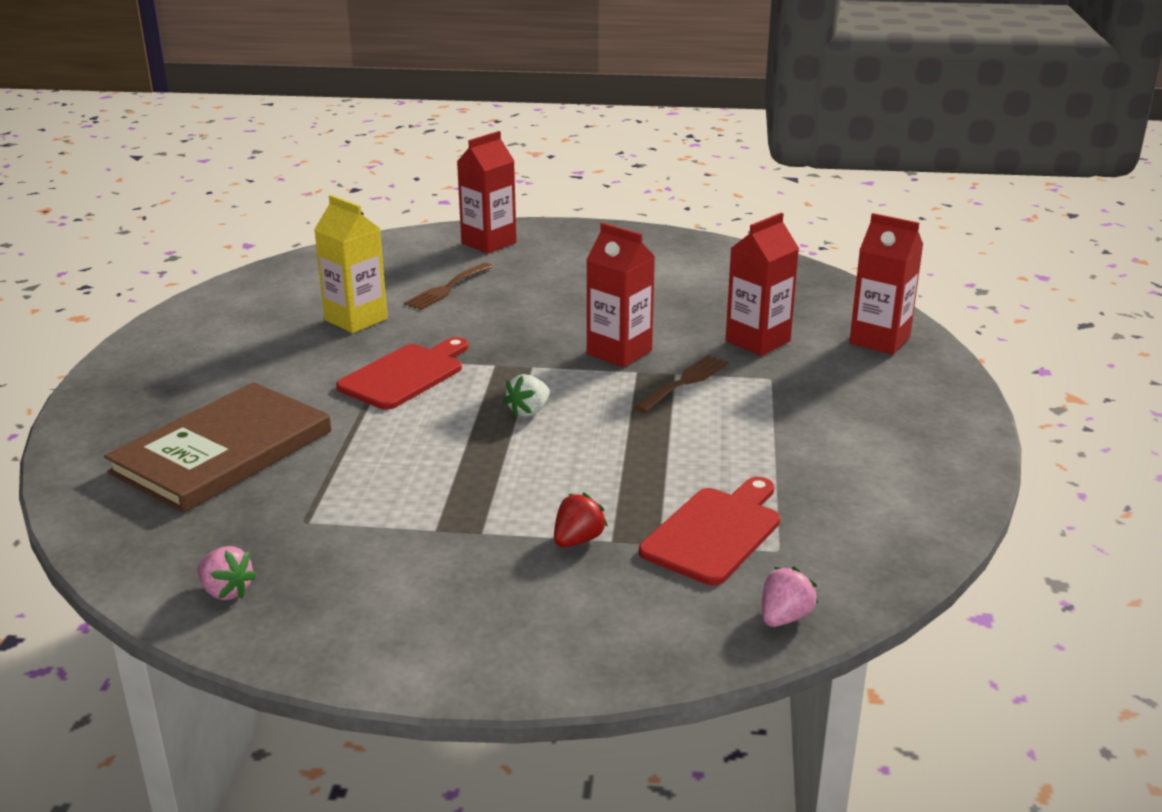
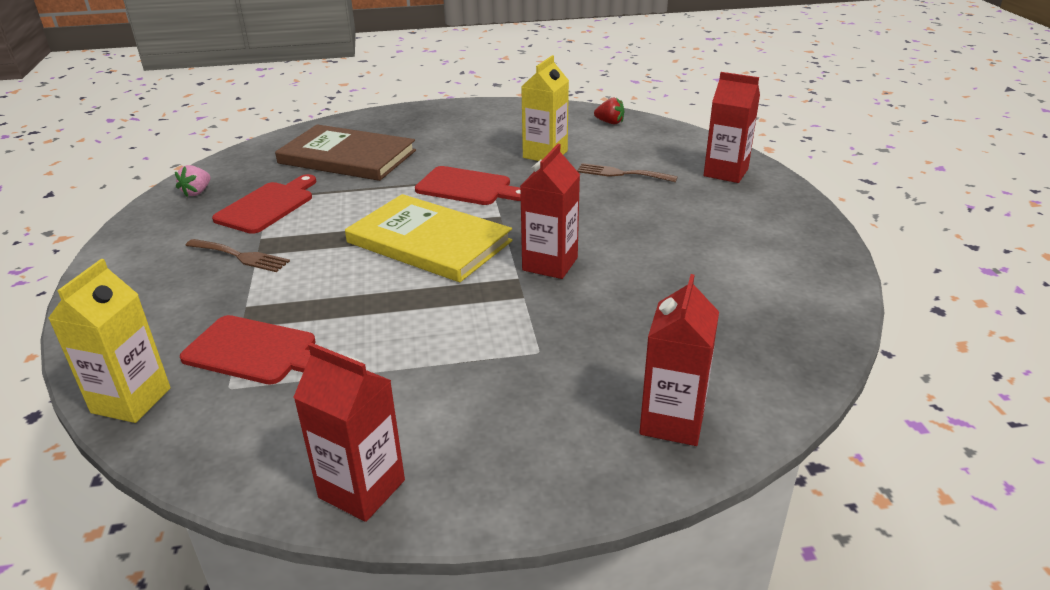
camera: 75 degrees right, 5 degrees up
white strawberry [503,374,550,417] -> yellow book [345,194,512,282]
red strawberry [554,492,608,547] -> red strawberry moved to [594,97,625,124]
brown fork [634,355,729,413] -> brown fork moved to [185,239,290,272]
red carton [726,213,799,356] -> red carton moved to [293,343,405,522]
pink strawberry [762,567,818,627] -> yellow carton [48,259,171,423]
none -> red cutting board [212,174,316,234]

